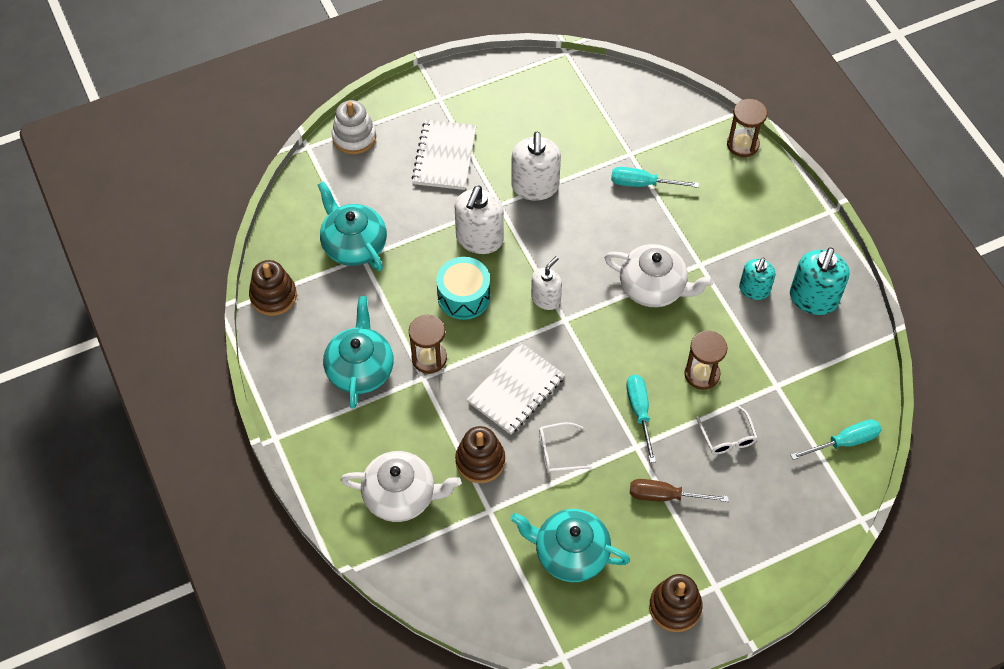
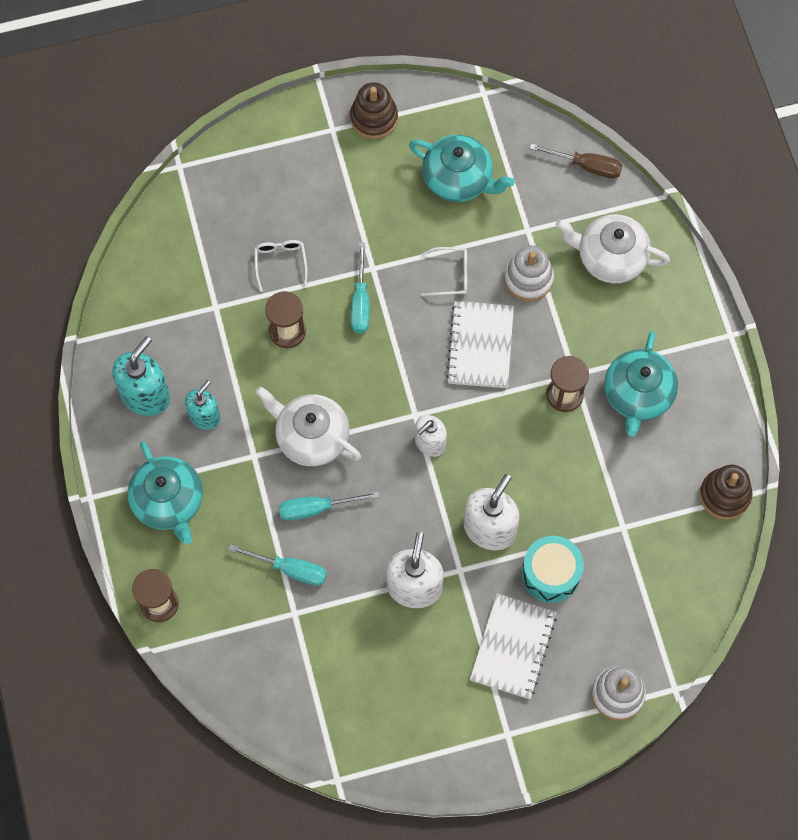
camera: 170 degrees left, 10 degrees up
turquoise teapot [318,181,387,271] -> turquoise teapot moved to [127,441,203,544]
turquoise drum [436,257,490,320] -> turquoise drum moved to [522,536,584,603]
brown stacking toy [455,426,505,483] -> white stacking toy [504,245,554,301]
white notebook [467,343,565,435] -> white notebook turned 45 degrees counterclockwise [446,301,514,388]
brown screwdriver [630,479,729,502] -> brown screwdriver moved to [529,143,623,178]
turquoise screwdriver [791,419,882,460] -> turquoise screwdriver moved to [279,491,379,521]

